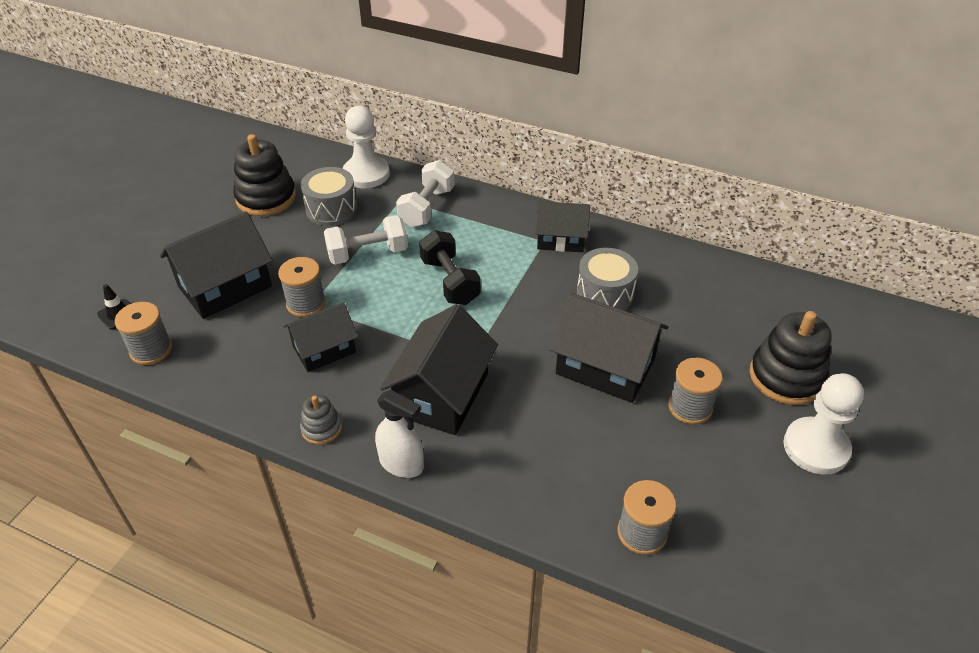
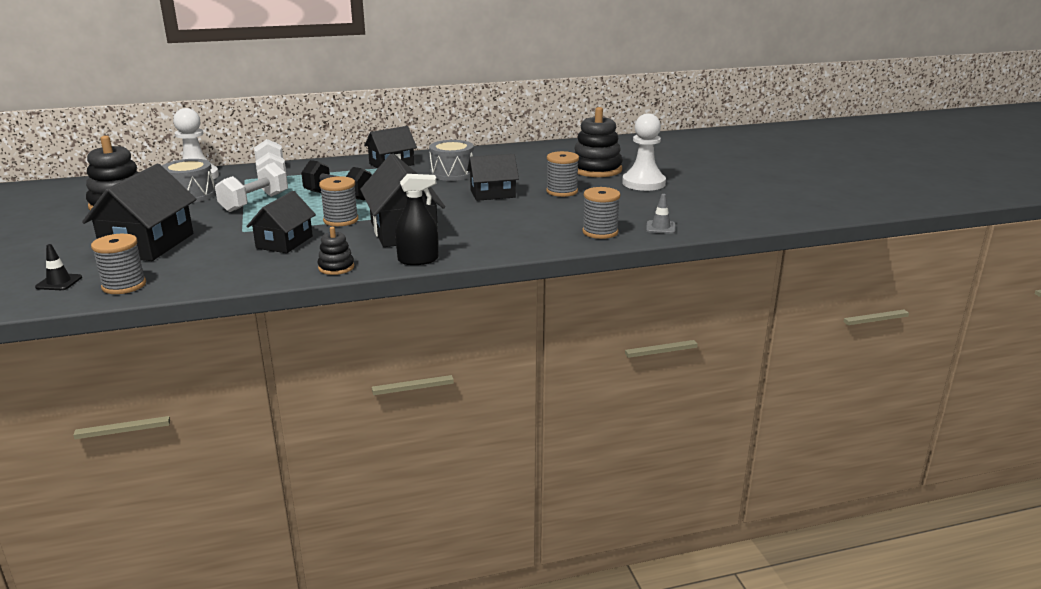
camera: 40 degrees left, 20 degrees down
grey spool [278,257,326,317] -> grey spool moved to [319,176,358,226]
grey stacking toy [300,395,342,445] -> black stacking toy [318,227,354,275]
white spray bottle [375,390,424,478] -> black spray bottle [395,174,438,265]
black house [550,293,668,403] -> black house [467,154,519,201], size x0.64
none -> grey traffic cone [646,194,675,234]

